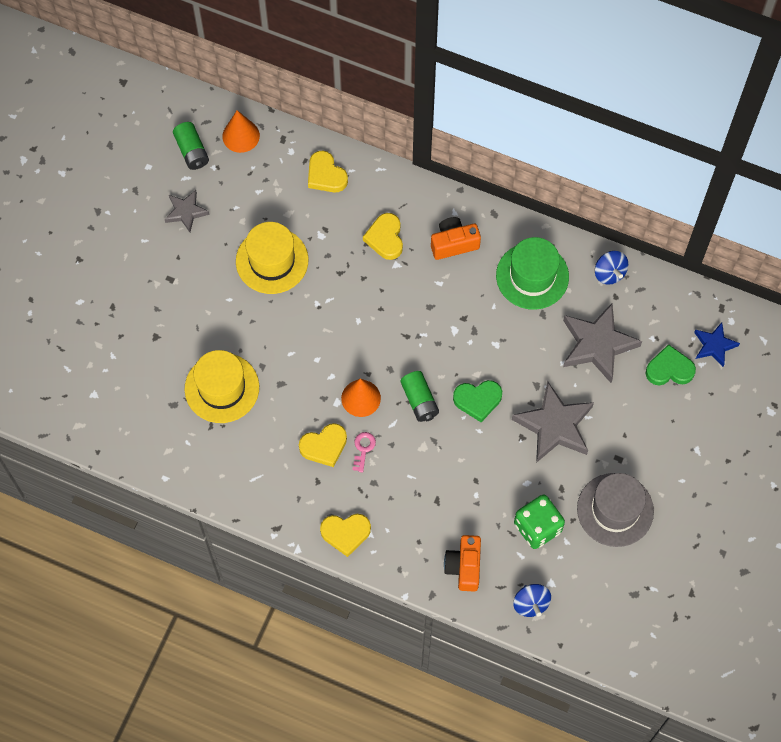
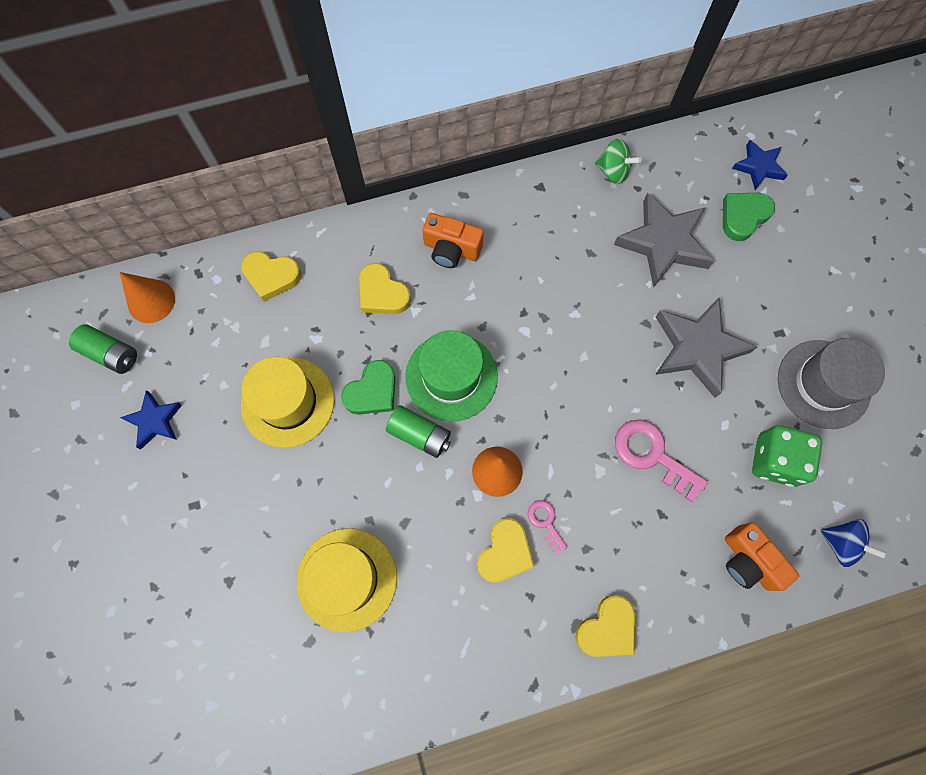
camera: 40 degrees left, 5 degrees up
grey star [164,190,209,232] -> blue star [120,390,182,449]
green battery [400,371,439,422] -> green battery moved to [386,405,451,458]
orange camera [431,217,481,260] -> orange camera turned 105 degrees counterclockwise [422,213,484,268]
green heart [453,380,502,422] -> green heart moved to [341,360,395,415]
green hat [496,237,569,310] -> green hat moved to [405,330,498,422]
blue spinning top [595,251,628,285] -> green spinning top [595,139,642,184]
none -> pink key [615,420,708,502]

